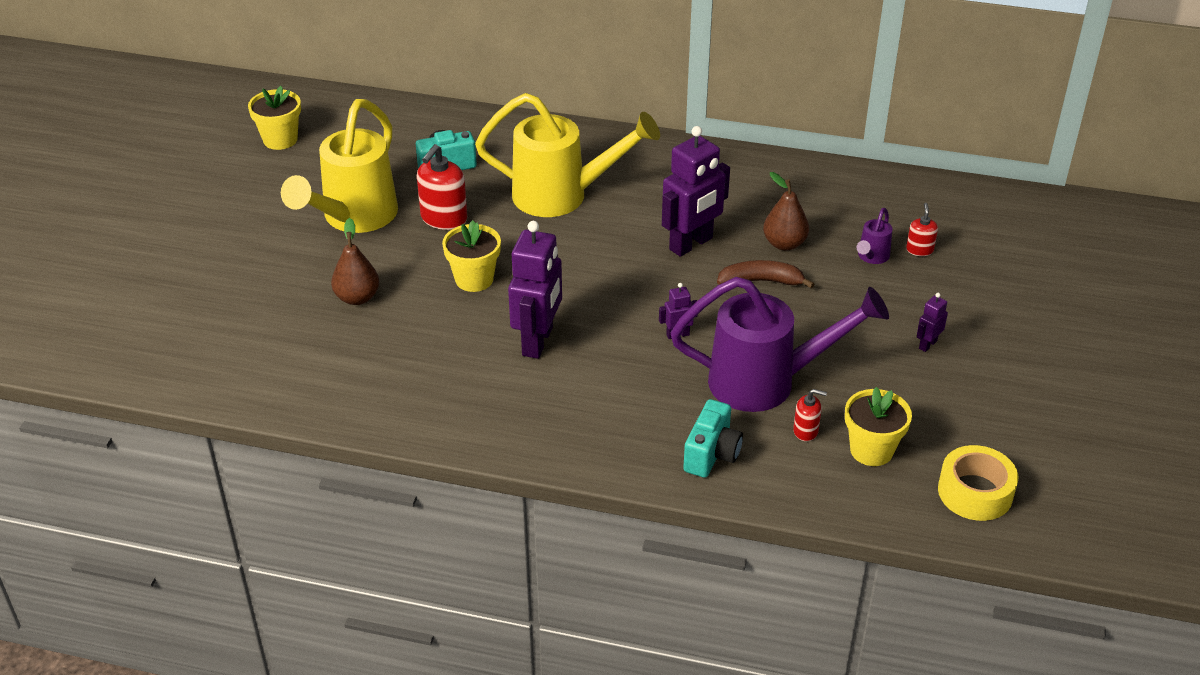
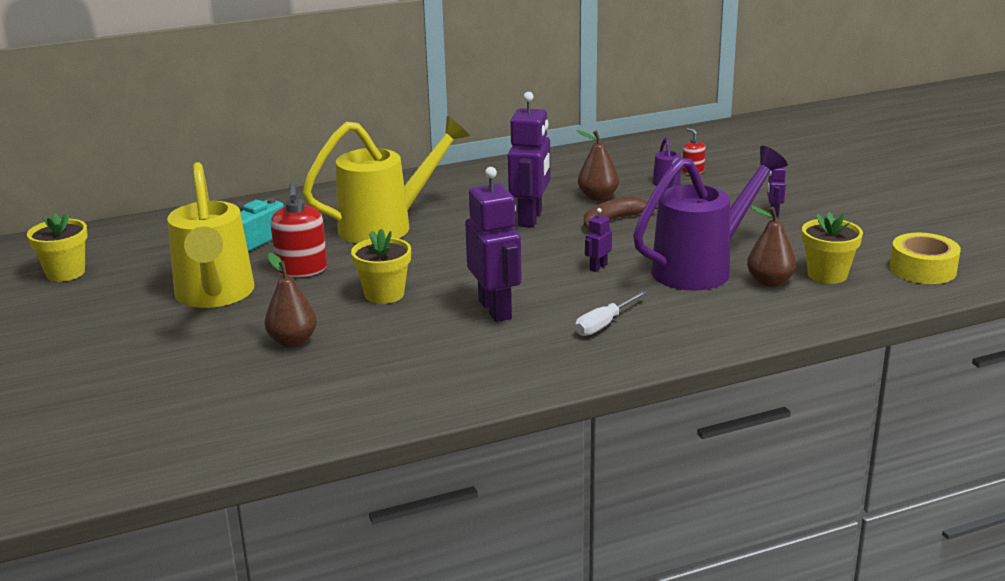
camera: 35 degrees left, 15 degrees down
turquoise camera [683,399,743,478] -> none
red soap dispenser [793,389,827,441] -> brown pear [747,206,796,287]
none -> white screwdriver [575,291,647,336]

